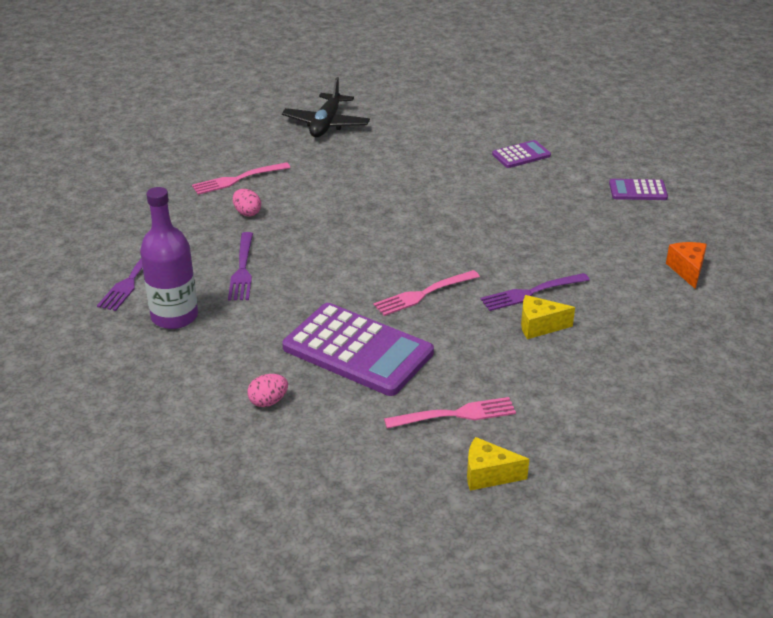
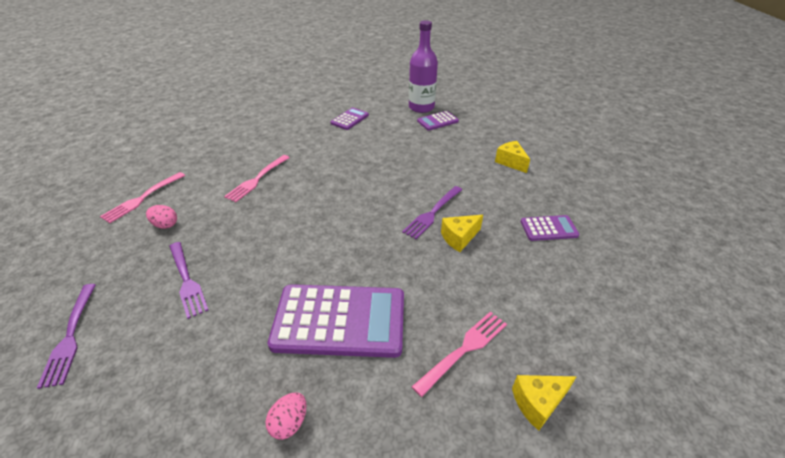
camera: 30 degrees left, 5 degrees up
purple bottle [140,187,198,329] -> purple bottle moved to [409,20,438,113]
black plane [282,77,370,137] -> none
pink fork [374,270,480,316] -> pink fork moved to [224,155,290,202]
orange cheese [666,242,707,289] -> yellow cheese [495,141,530,173]
none -> purple calculator [521,215,579,241]

